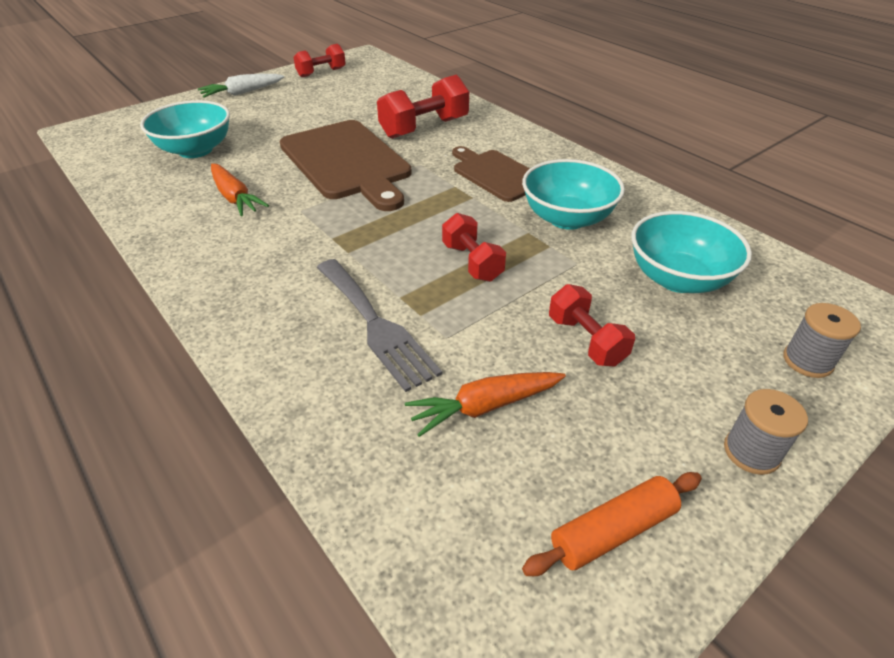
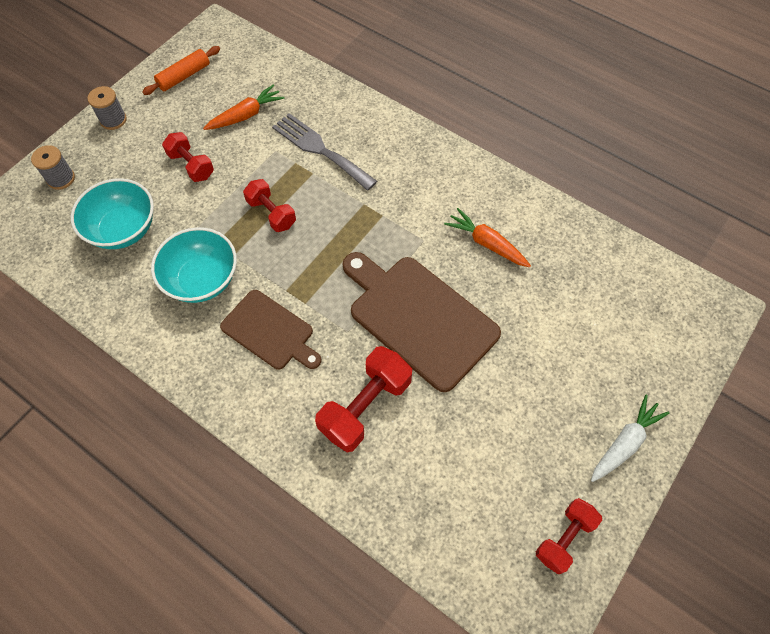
camera: 165 degrees right, 20 degrees up
turquoise bowl [140,100,230,158] -> none

